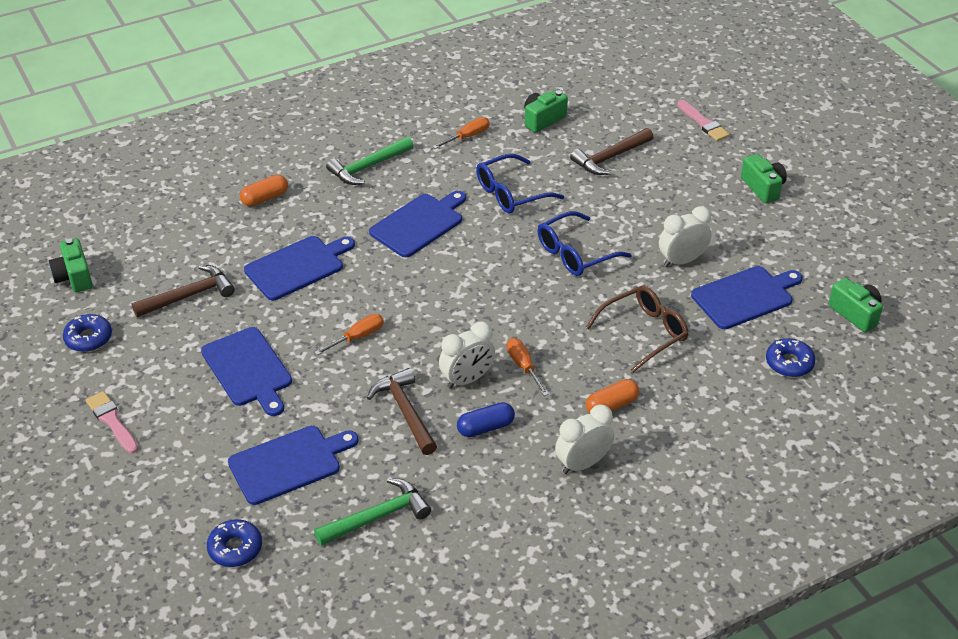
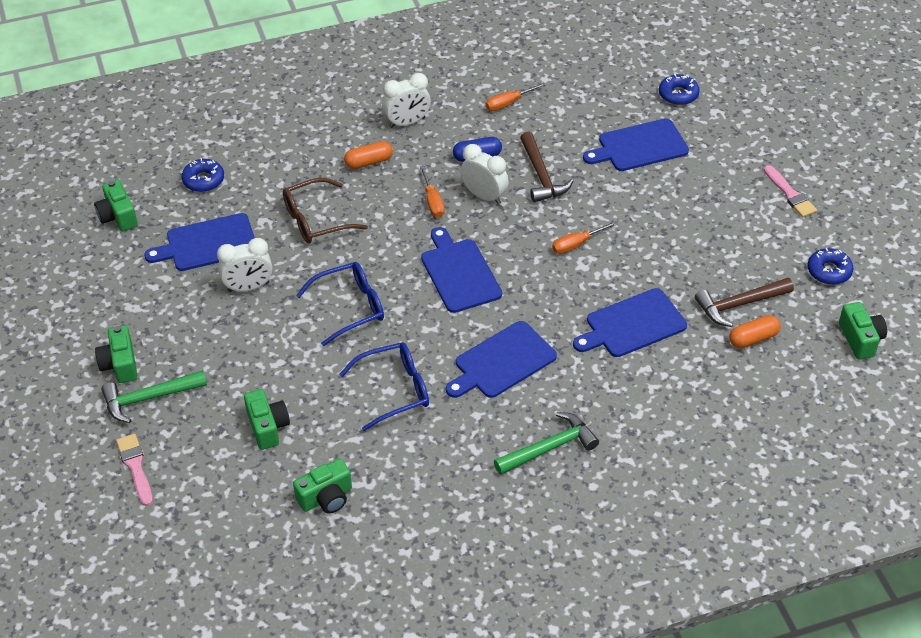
camera: 170 degrees left, 5 degrees up
blue cutting board [201,327,292,416] -> blue cutting board moved to [421,227,502,313]
orange capsule [240,175,288,206] -> orange capsule moved to [729,315,781,348]
green hammer [314,478,431,546] -> green hammer moved to [101,370,207,423]
orange screwdriver [432,117,490,149] -> orange screwdriver moved to [486,82,546,111]
white clock [439,321,495,389] -> white clock turned 60 degrees clockwise [460,144,509,204]
brown hammer [570,128,653,175] -> green camera [244,389,290,450]

